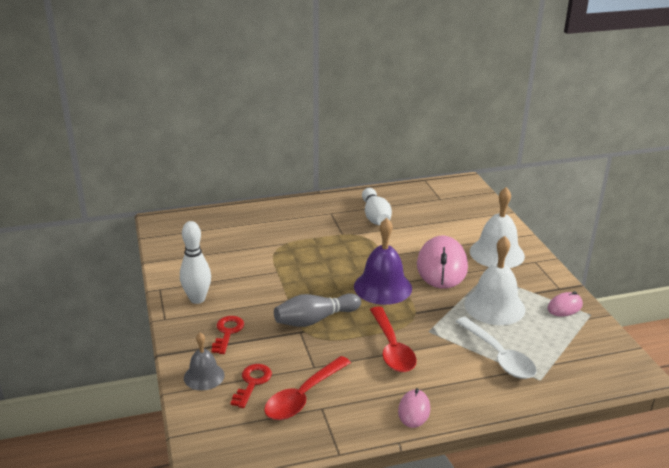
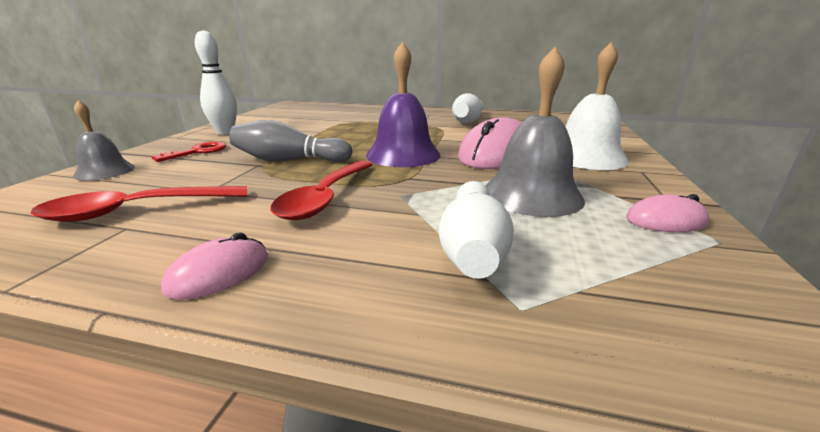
camera: 30 degrees right, 5 degrees down
red key [230,364,272,408] -> none
white spoon [456,317,537,379] -> white bowling pin [439,181,514,279]
white bell [464,236,525,325] -> grey bell [485,47,585,217]

